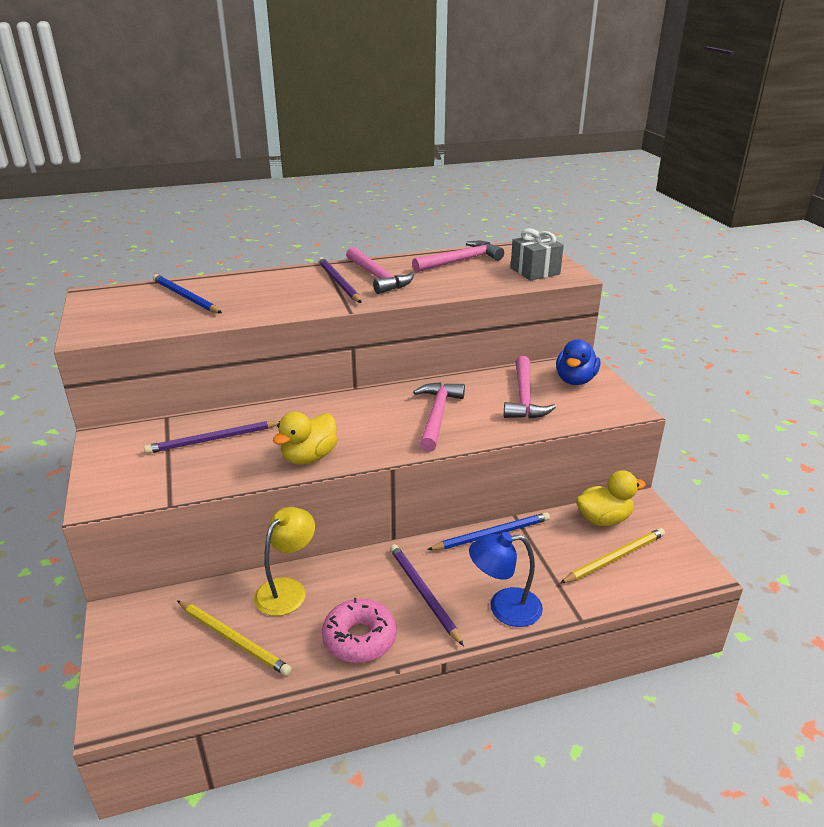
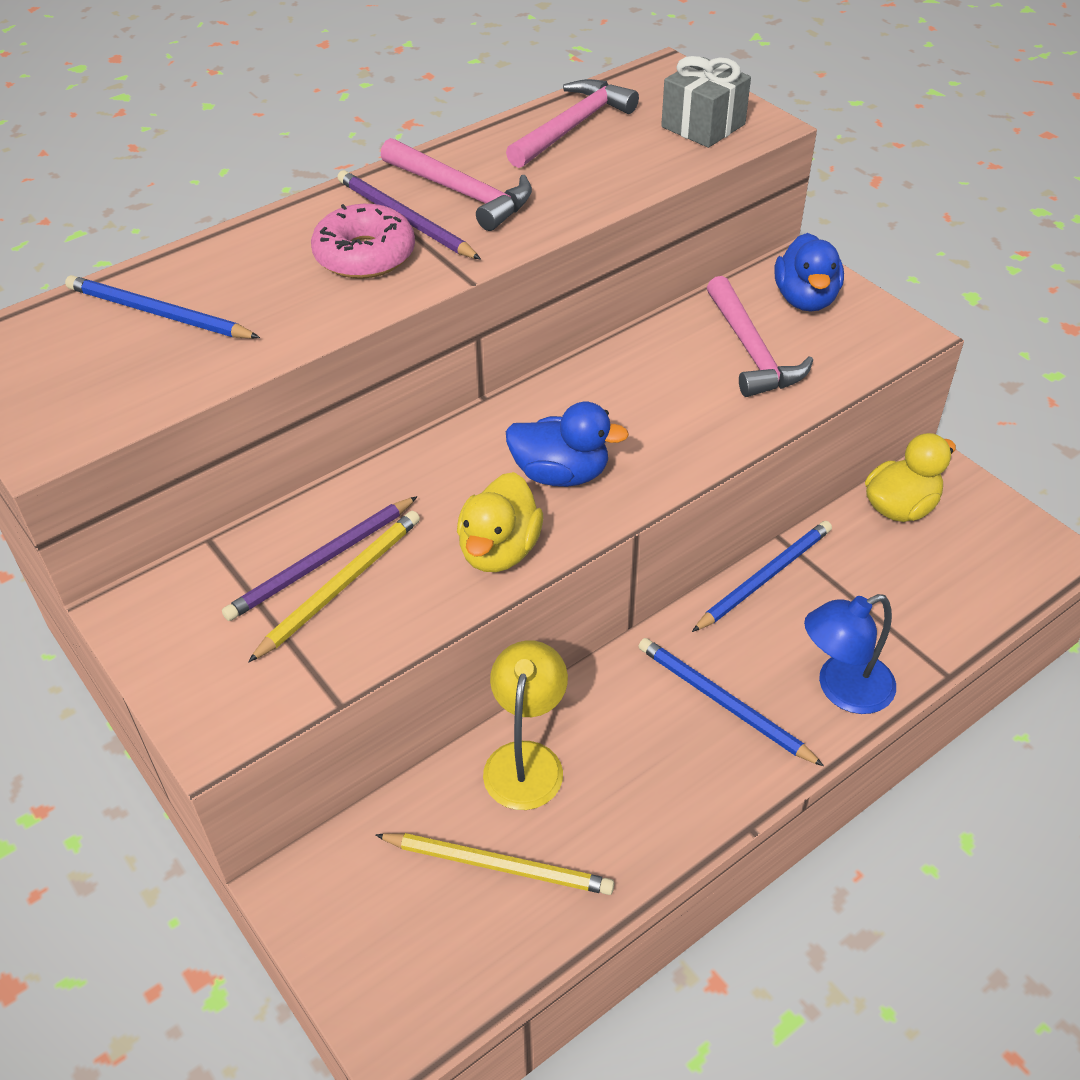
camera: 20 degrees left, 15 degrees up
pink donut [322,598,396,663] -> pink donut moved to [311,204,415,279]
purple pencil [390,544,464,646] -> blue pencil [638,638,824,766]
pink hammer [413,382,465,452] -> none
yellow pencil [560,528,665,584] -> yellow pencil moved to [248,511,420,663]
none -> blue duck [506,402,629,487]

